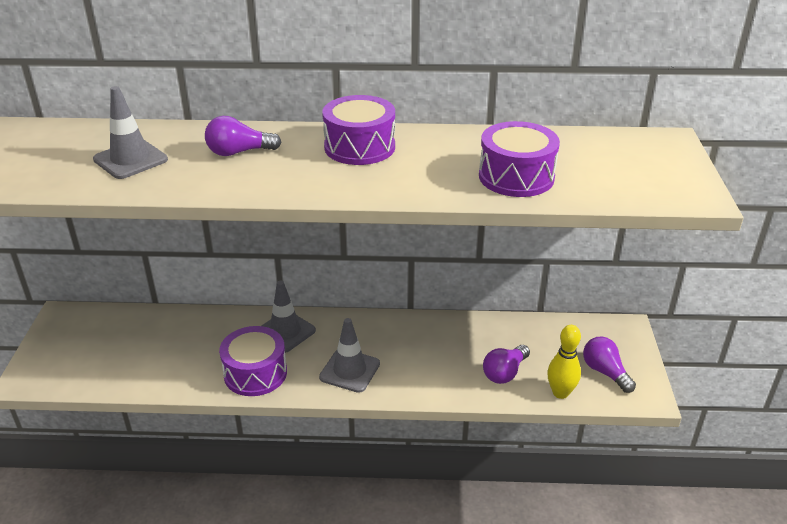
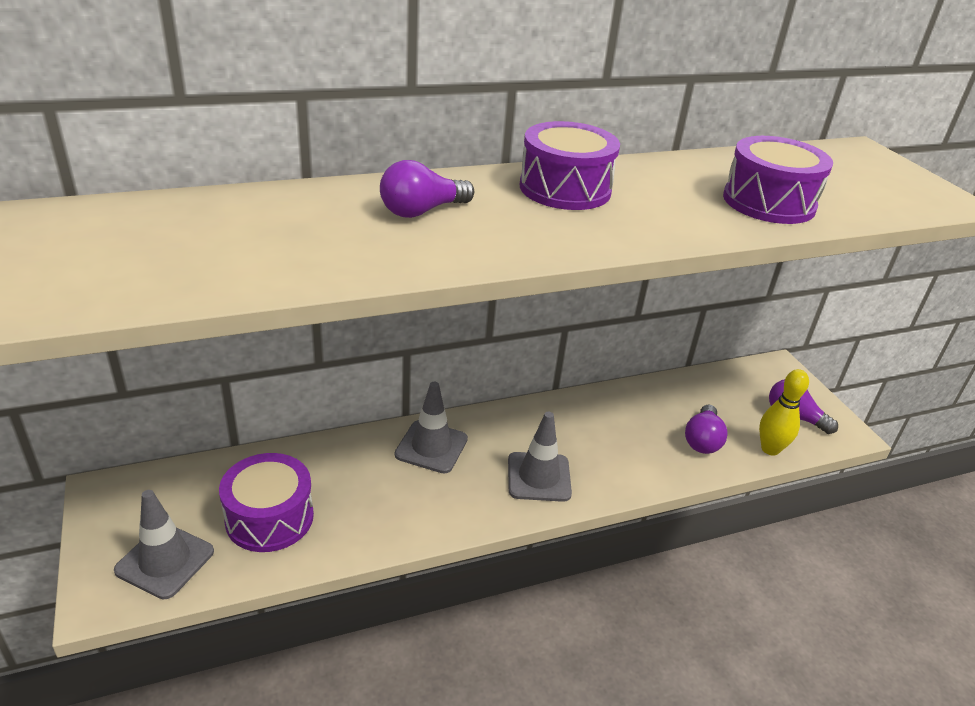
camera: 25 degrees left, 0 degrees up
grey traffic cone [93,86,168,179] -> grey traffic cone moved to [114,490,214,599]
purple drum [219,326,287,396] -> purple drum moved to [219,453,314,552]

